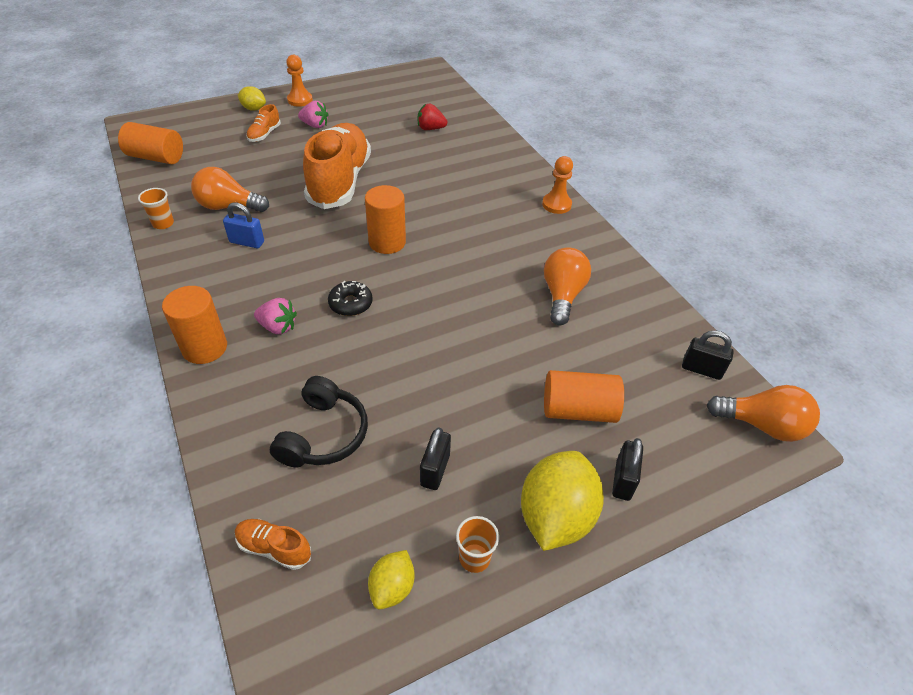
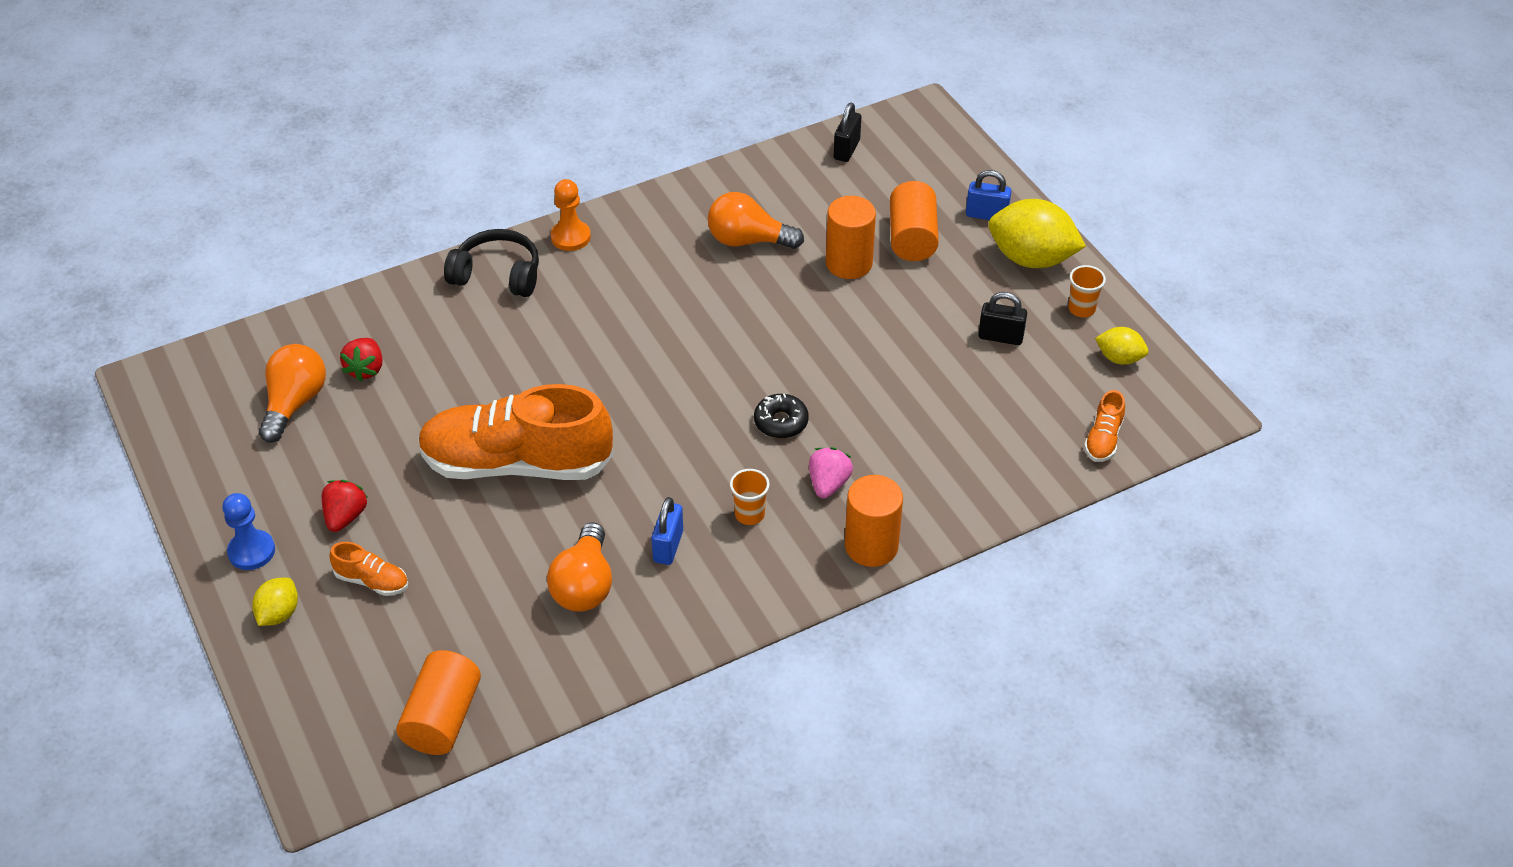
camera: 90 degrees left, 0 degrees up
orange cup [138,188,174,229] -> orange cup moved to [730,469,770,525]
black headphones [270,376,368,467] -> black headphones moved to [444,229,539,297]
orange pawn [286,55,313,107] -> blue pawn [222,493,275,570]
pink strawberry [298,101,329,128] -> red strawberry [322,480,368,532]
orange cylinder [365,185,406,254] -> orange cylinder moved to [826,196,876,279]
black padlock [612,438,643,501] -> blue padlock [966,170,1011,220]
orange light bulb [707,385,820,442] -> orange light bulb moved to [259,344,326,443]

